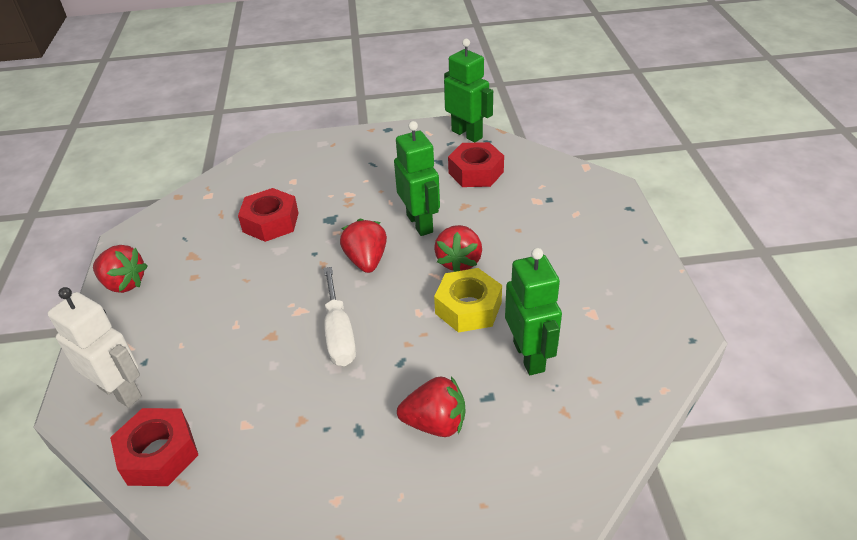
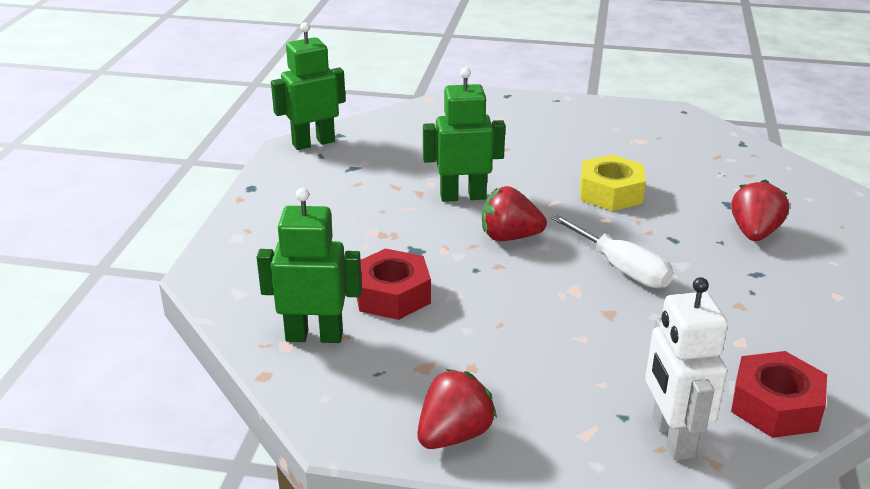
camera: 75 degrees left, 10 degrees down
white robot [48,287,142,408] -> white robot turned 60 degrees counterclockwise [645,277,728,460]
white screwdriver [324,267,356,366] -> white screwdriver turned 45 degrees clockwise [552,215,673,288]
red strawberry [434,225,482,272] -> none
red nut [448,142,504,187] -> none
green robot [505,248,562,375] -> green robot moved to [257,188,362,343]

